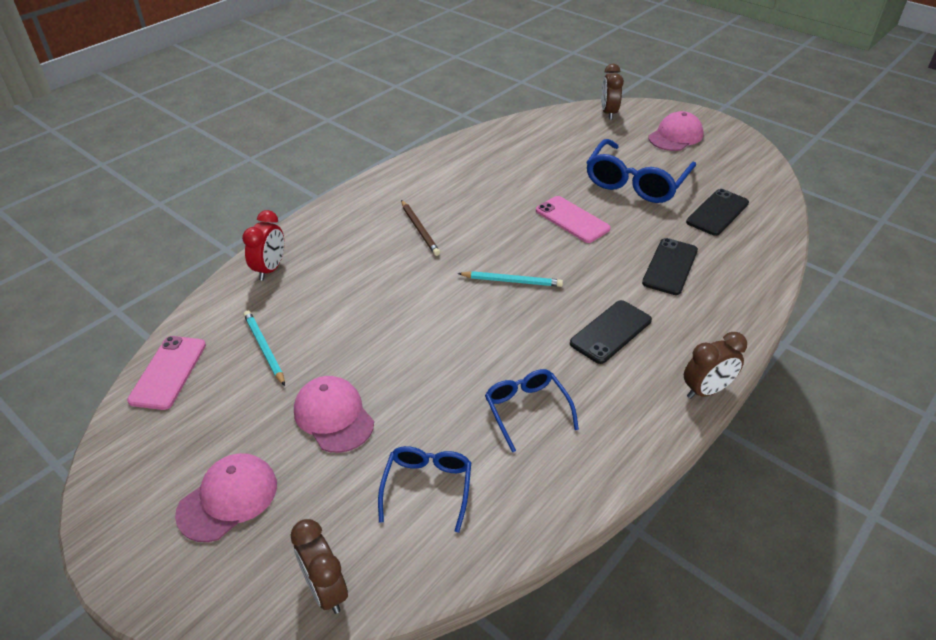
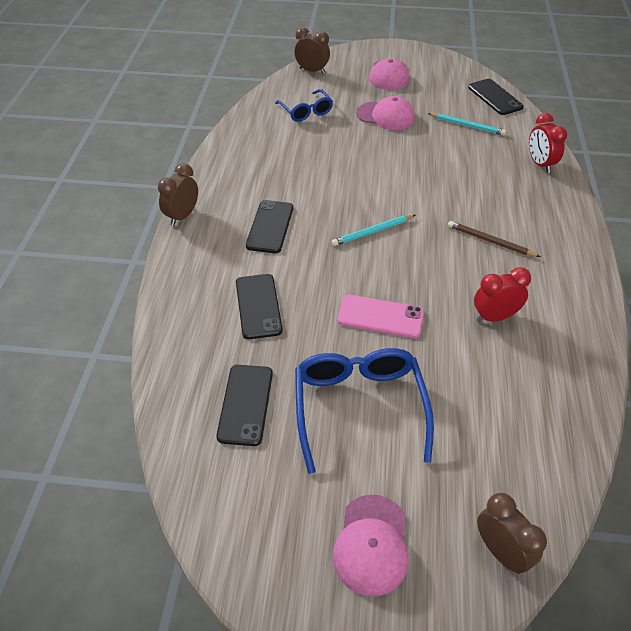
camera: 145 degrees right, 5 degrees up
pink phone [127,336,206,410] -> black phone [468,79,524,115]
blue glasses [485,369,579,453] -> none
none -> red clock [474,267,531,322]

